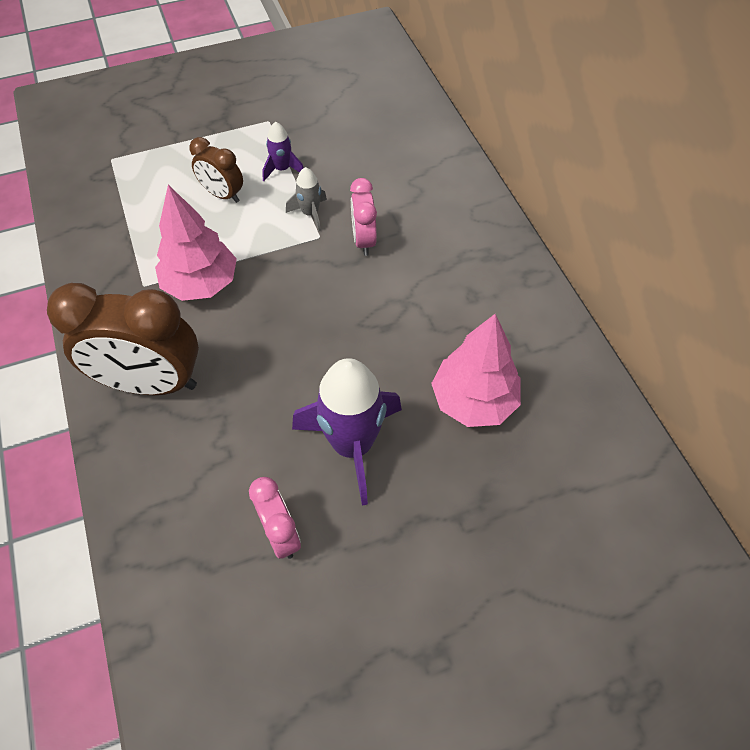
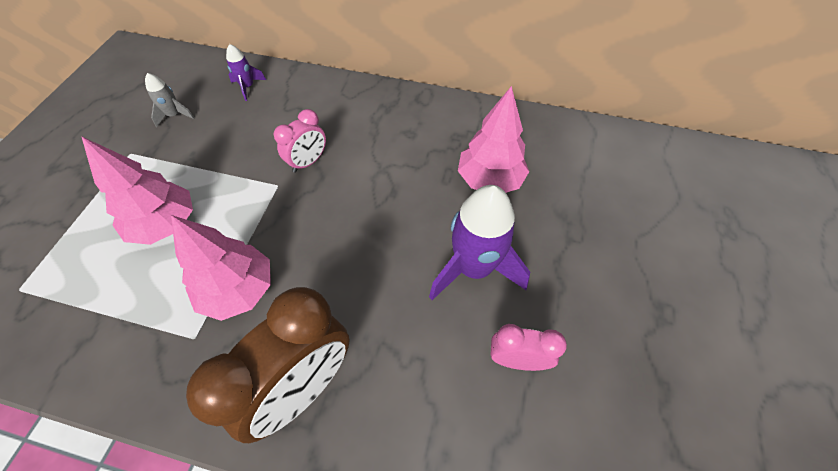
camera: 55 degrees left, 0 degrees up
brown clock [189,137,243,203] -> pink tree [81,136,193,245]
purple rocket [262,122,303,181] -> purple rocket moved to [226,44,266,101]
grey rocket [286,167,327,231] -> grey rocket moved to [145,73,194,127]
pink clock [350,178,377,256] -> pink clock turned 75 degrees counterclockwise [274,109,326,173]

